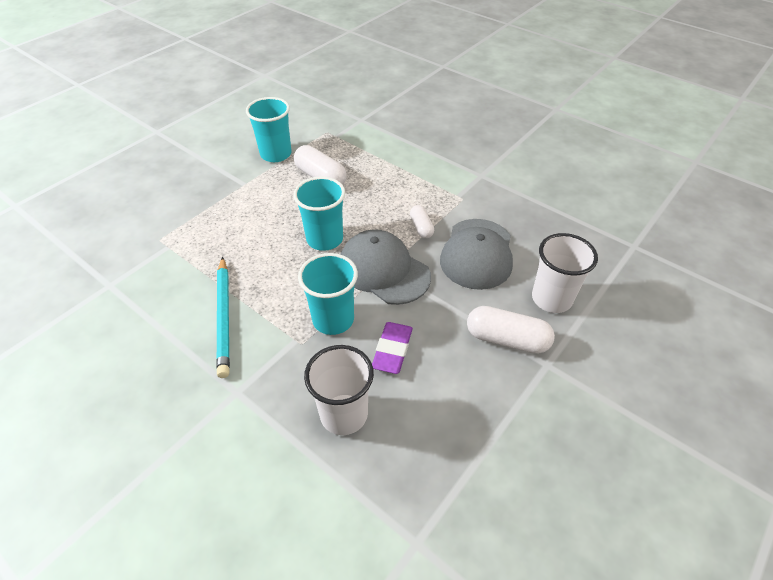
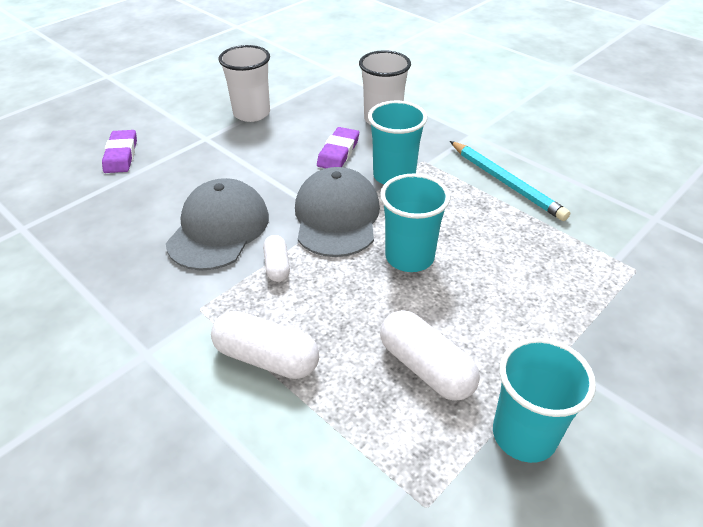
camera: 175 degrees left, 5 degrees down
turquoise pencil [216,257,230,378] -> turquoise pencil turned 150 degrees clockwise [450,141,570,221]
grey cap [340,229,431,305] -> grey cap turned 135 degrees counterclockwise [295,167,380,257]
white capsule [467,306,555,354] -> white capsule moved to [211,311,319,379]
white cup [532,233,598,313] -> white cup moved to [219,45,270,122]
none -> purple eraser [102,130,137,173]

